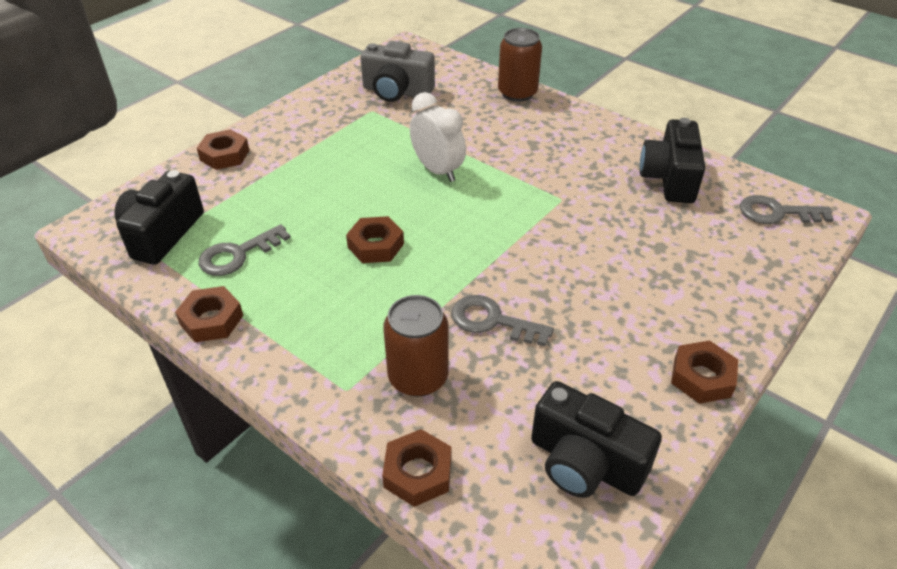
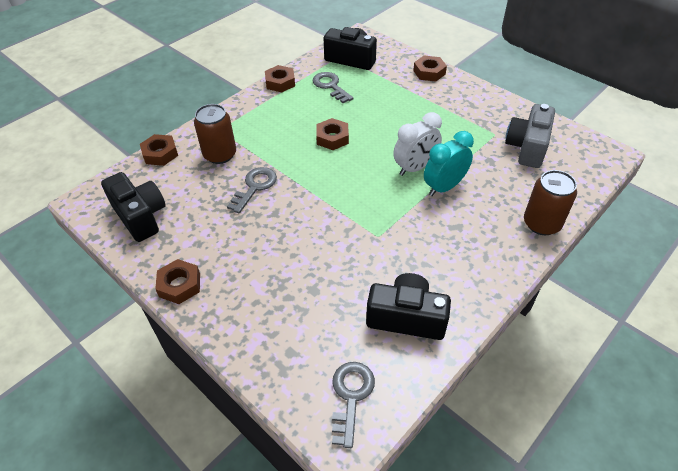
camera: 95 degrees right, 5 degrees up
black camera [531,381,662,498] -> black camera turned 105 degrees clockwise [101,172,166,242]
none -> turquoise clock [424,131,474,196]

